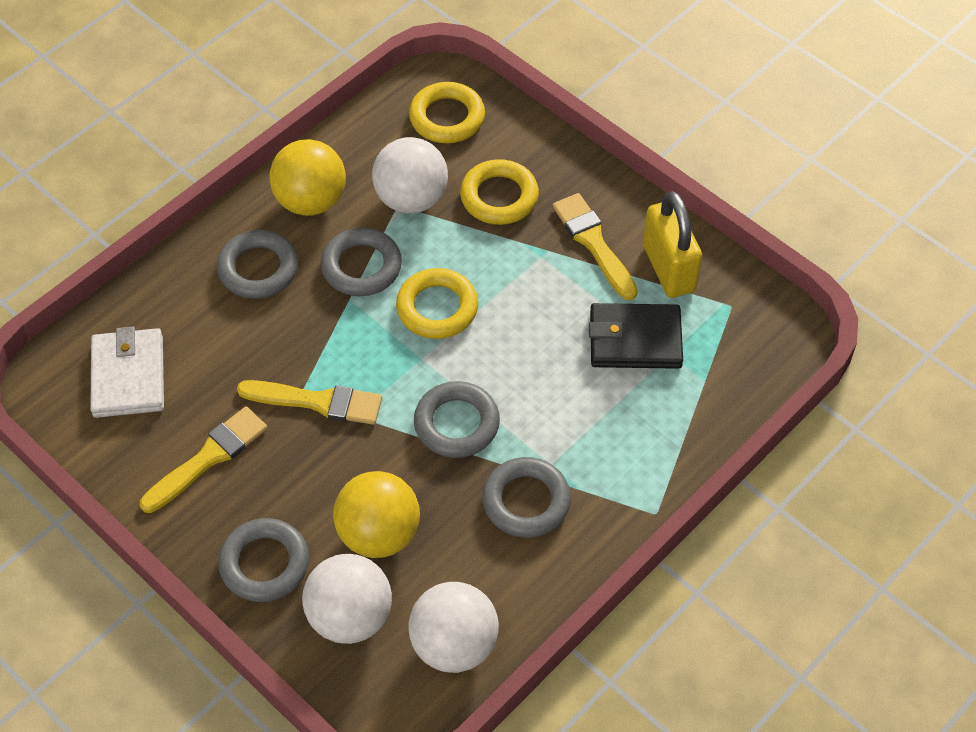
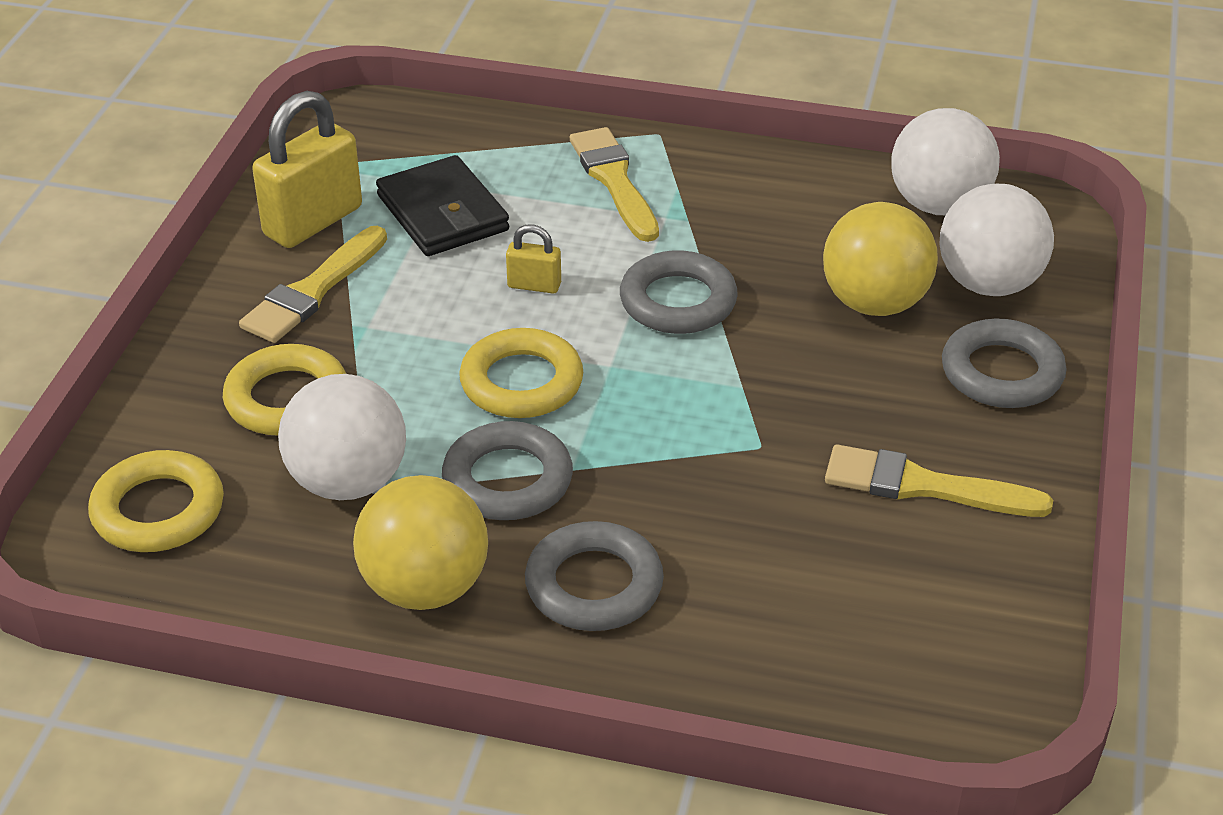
camera: 120 degrees left, 15 degrees down
white wallet [90,327,164,418] -> none
yellow brush [237,380,382,425] -> yellow brush moved to [570,127,659,242]
grey ring [482,457,571,538] -> none
none -> yellow padlock [506,224,561,293]

